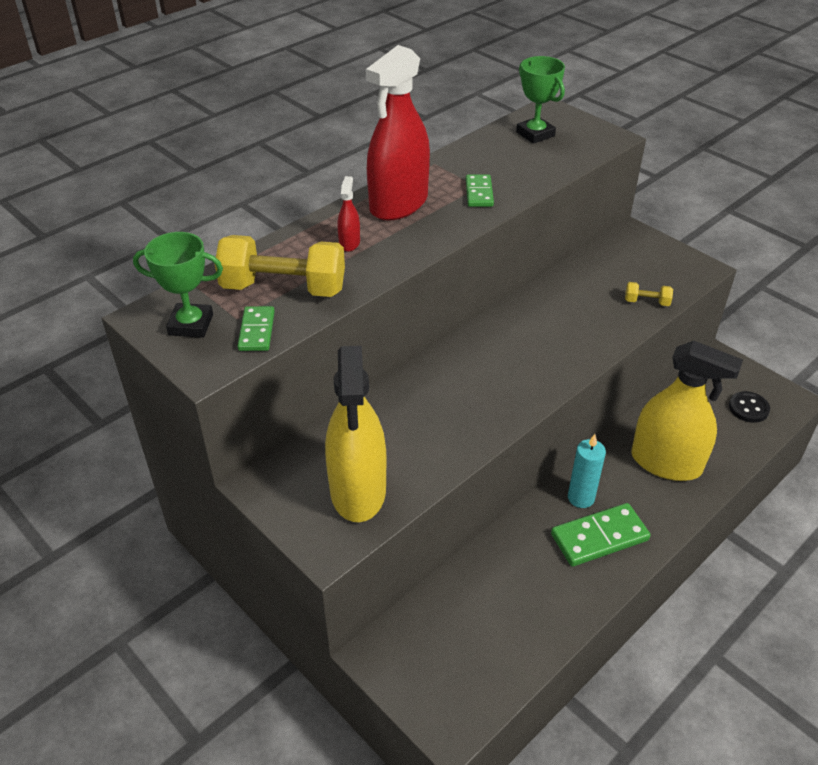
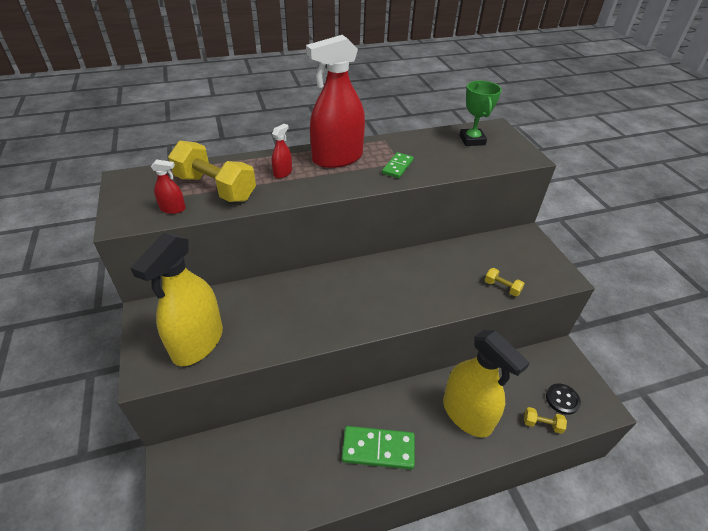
camera: 25 degrees right, 0 degrees up
green trophy [133,232,223,338] -> none
green domino [238,306,275,351] -> red spray bottle [151,160,186,214]
turquoise candle [568,434,606,508] -> none
none -> yellow dumbbell [524,407,567,434]

